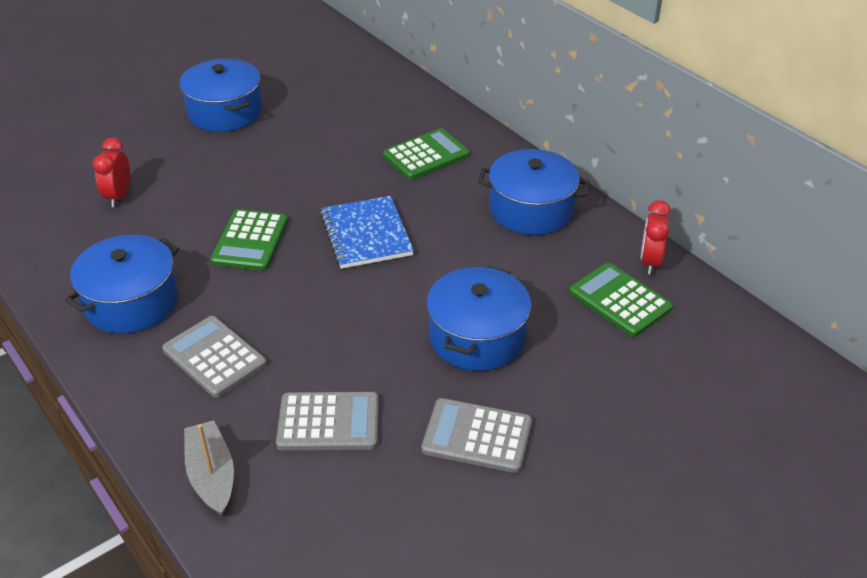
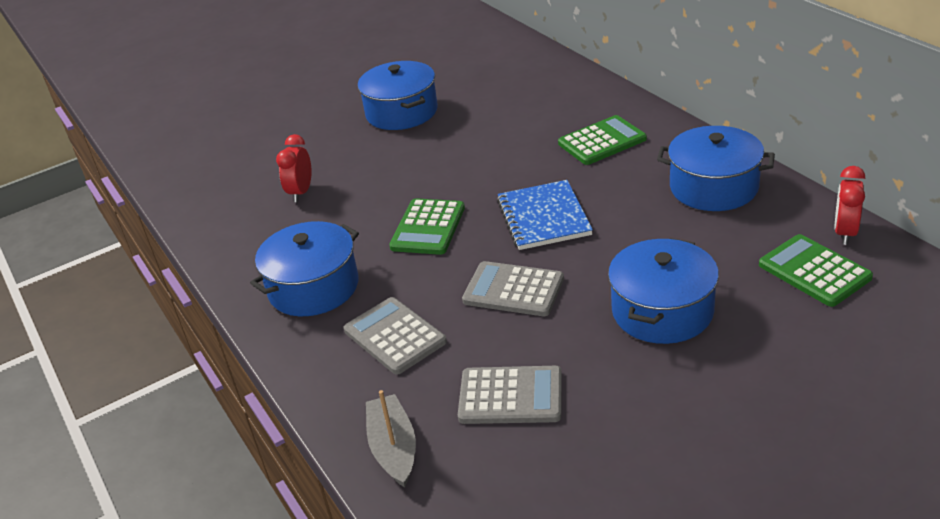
camera: 10 degrees right, 5 degrees down
grey calculator [421,398,532,473] -> grey calculator moved to [462,261,564,316]

